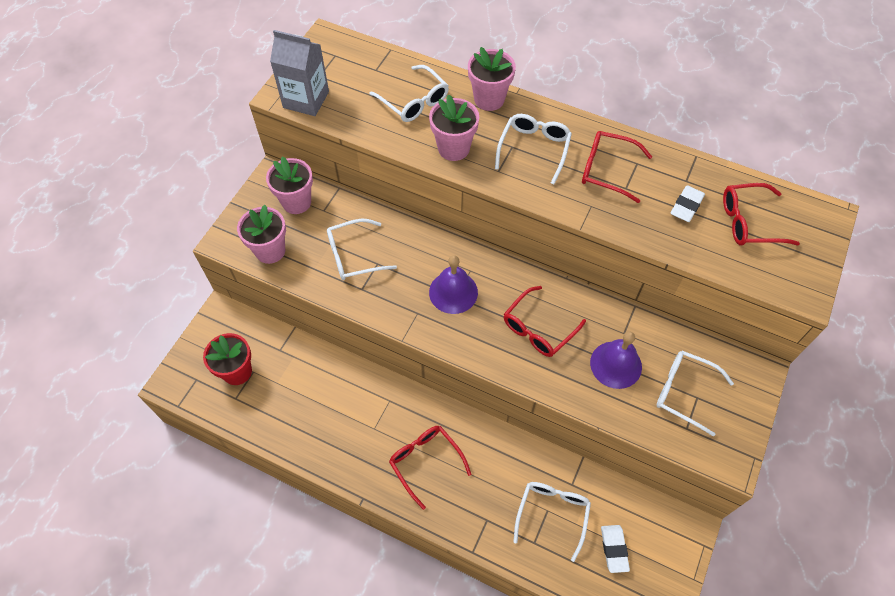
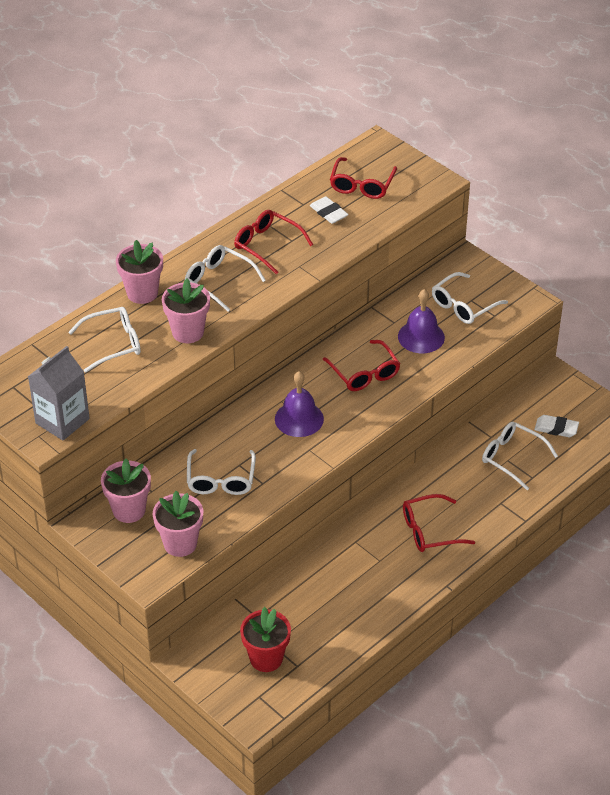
camera: 70 degrees left, 15 degrees down
red glasses [582,131,652,203] -> red glasses turned 90 degrees clockwise [234,210,313,275]

